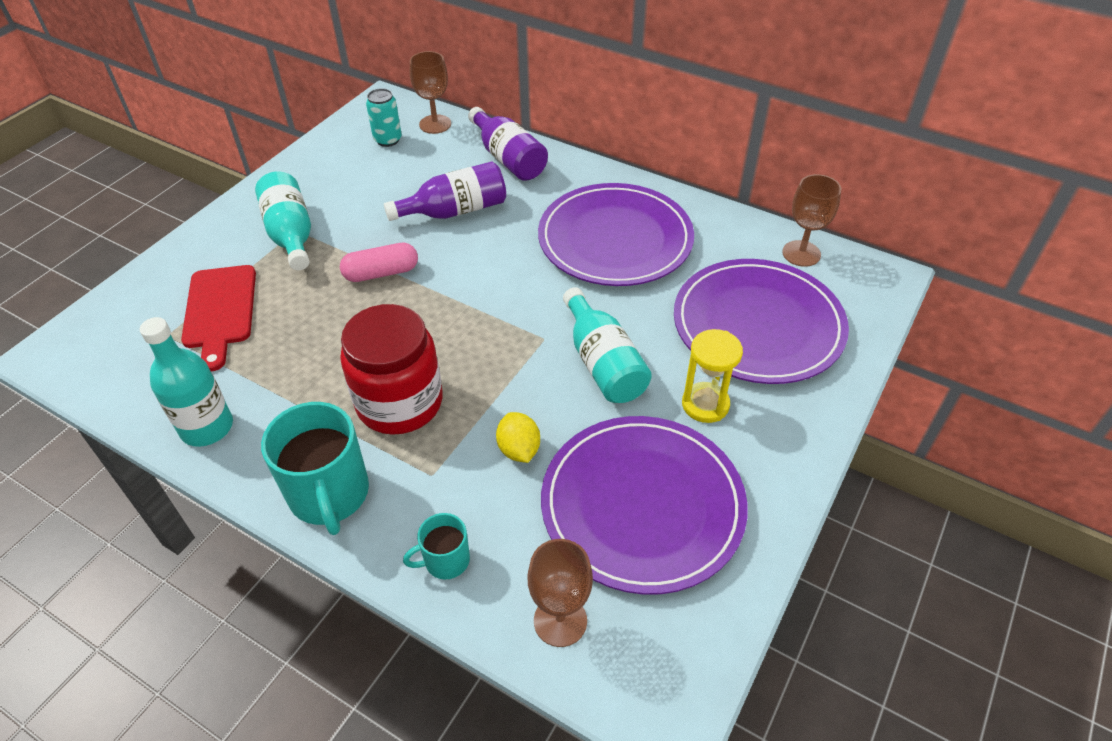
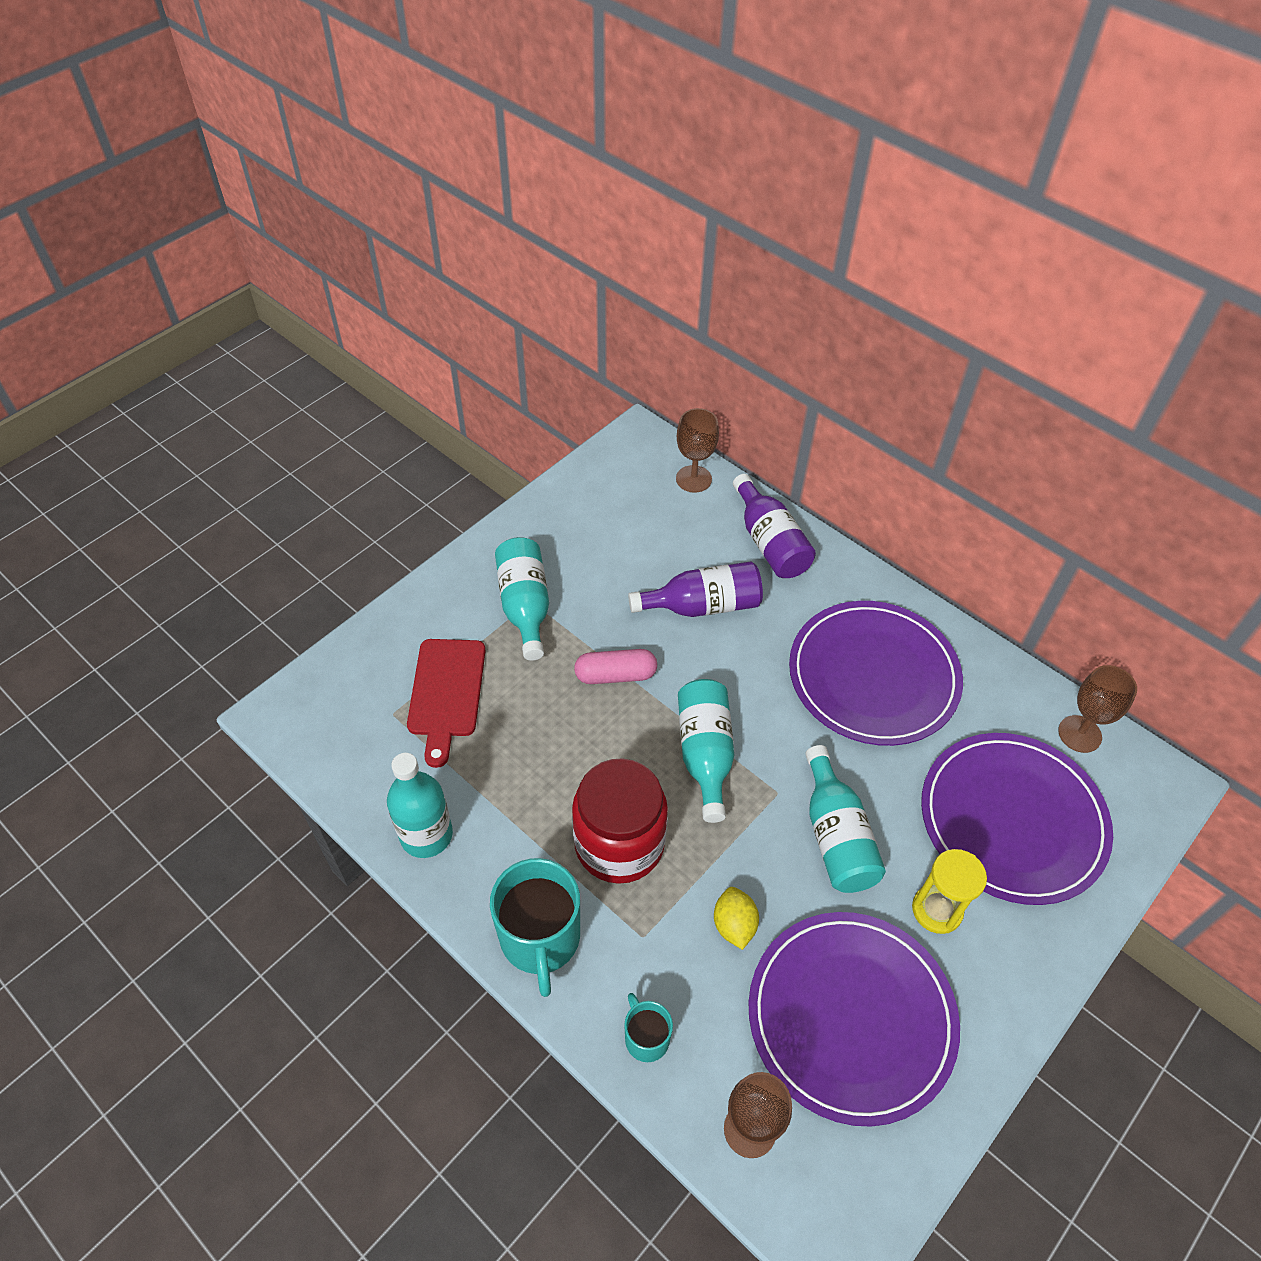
camera: 10 degrees right, 5 degrees up
turquoise can [366,88,402,147] -> none
turquoise mug [403,513,470,580] -> turquoise mug turned 75 degrees clockwise [624,993,673,1062]
none -> turquoise bottle [678,679,734,823]

